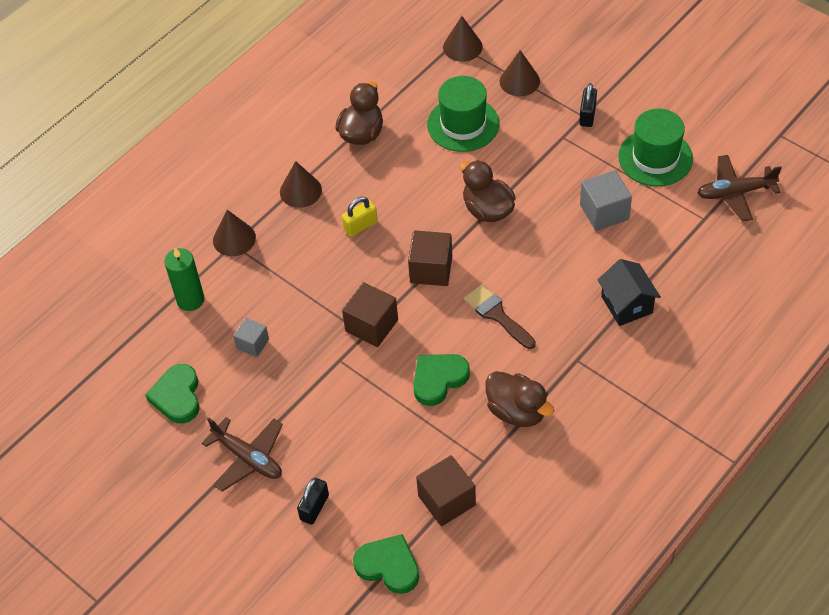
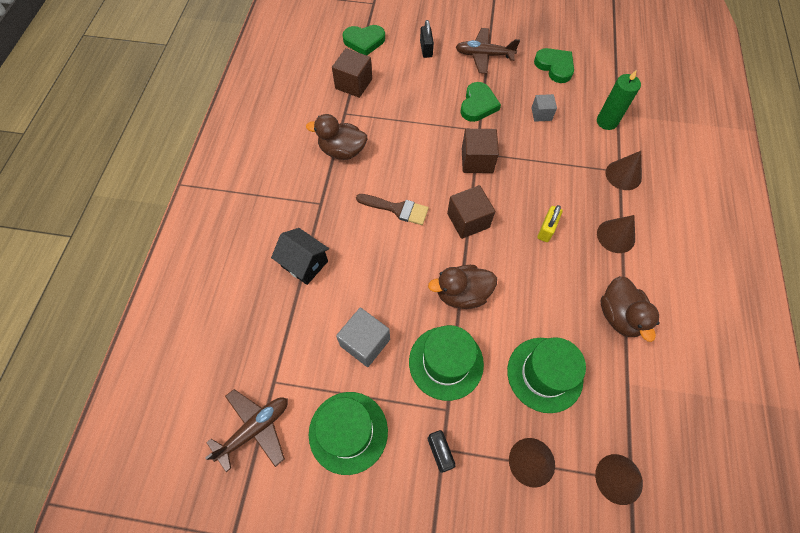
camera: 145 degrees right, 10 degrees up
green heart [413,354,470,406] -> green heart moved to [461,82,501,122]
brown duck [459,160,515,222] -> brown duck turned 150 degrees clockwise [428,265,497,309]
none -> green hat [409,325,484,401]

